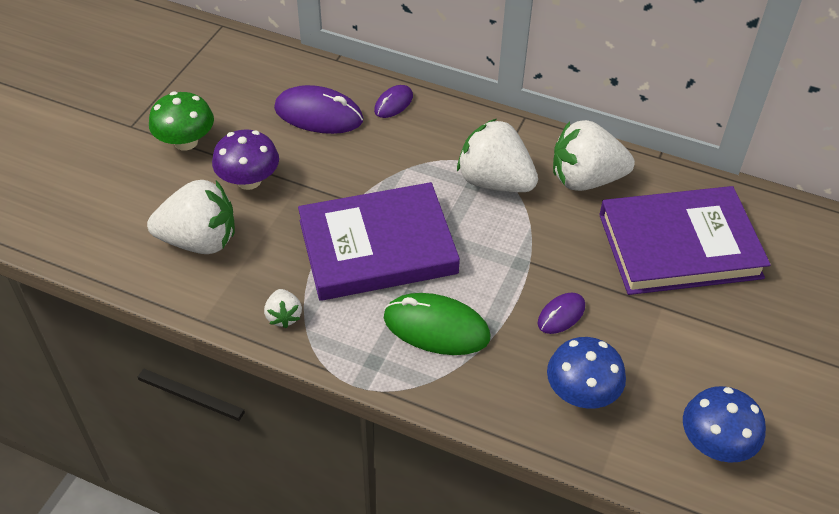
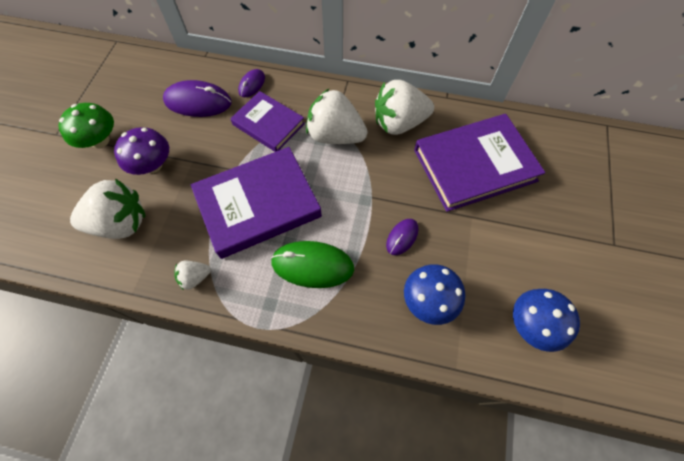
camera: 10 degrees left, 15 degrees up
white strawberry [264,289,302,328] -> white strawberry turned 90 degrees clockwise [174,261,211,290]
none -> purple book [230,91,305,152]

